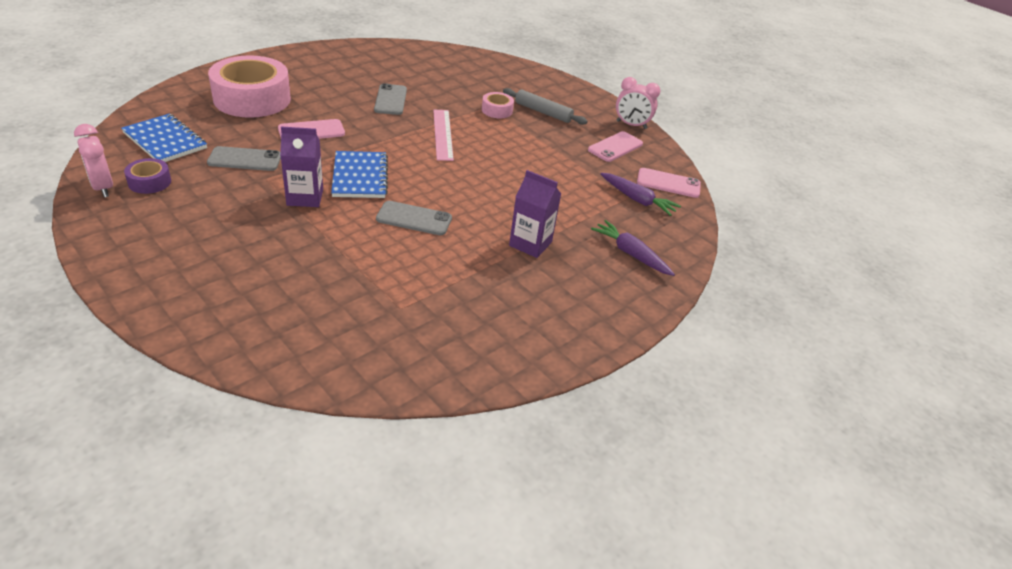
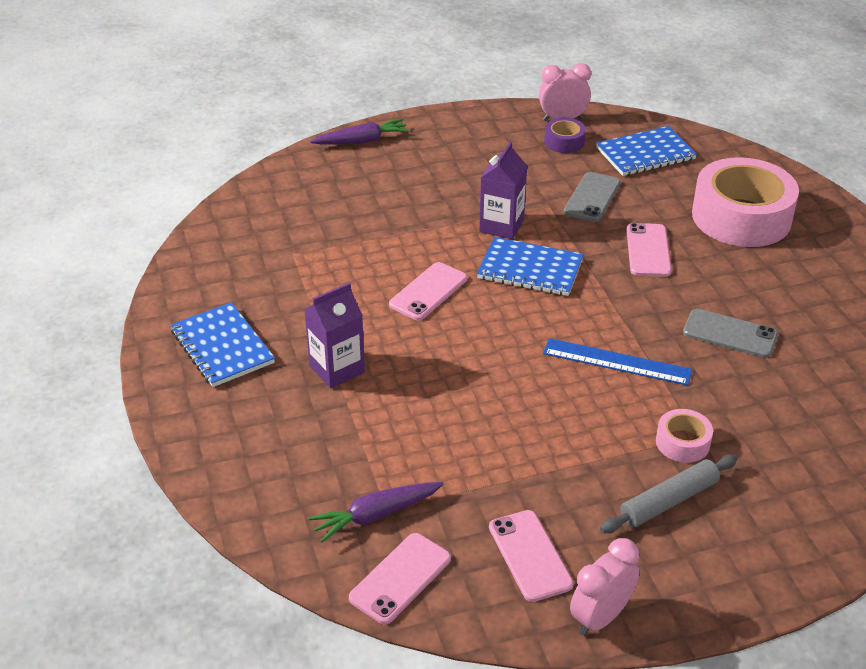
camera: 120 degrees right, 0 degrees up
grey phone [376,201,452,235] -> pink phone [389,262,467,320]
pink ruler [433,110,454,161] -> blue ruler [543,338,692,386]
purple carrot [591,220,675,276] -> purple carrot moved to [310,119,410,145]
none -> blue notebook [170,302,275,387]

